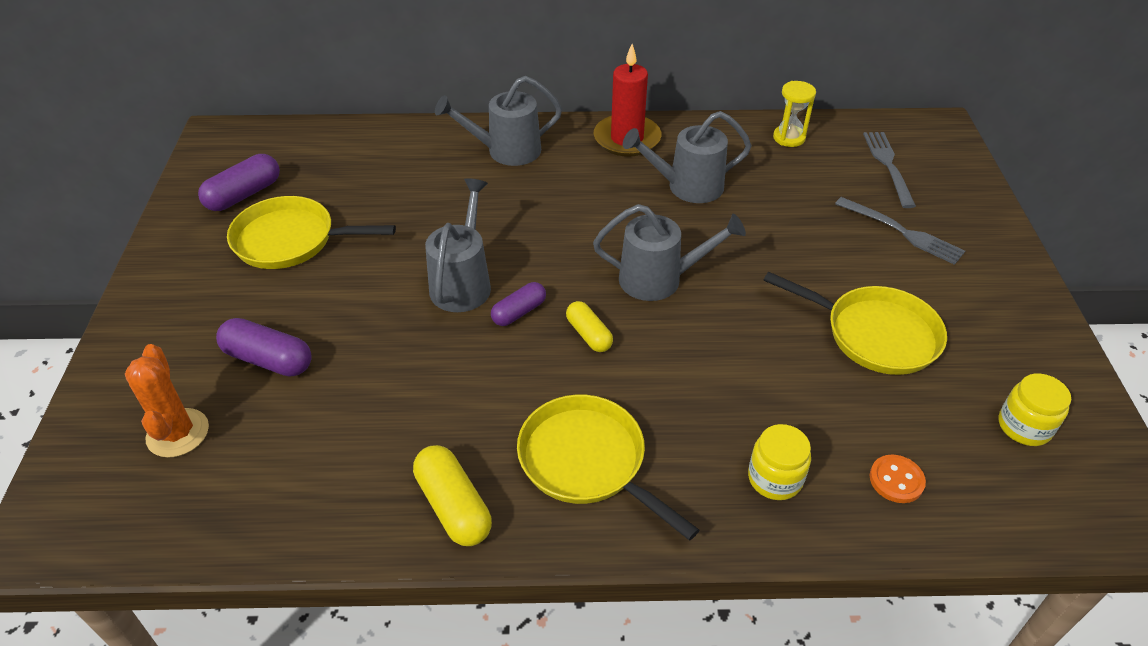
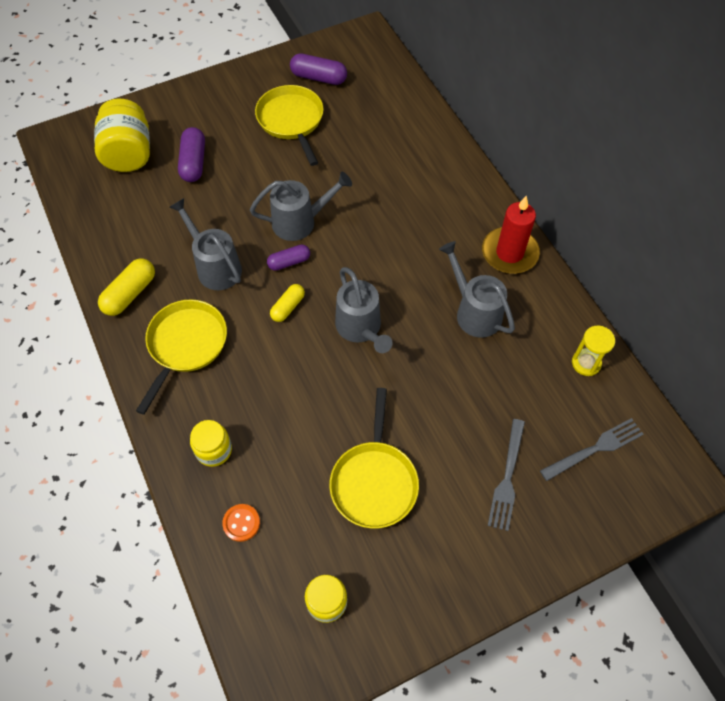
camera: 65 degrees right, 15 degrees up
orange cactus [125,344,209,458] -> yellow jar [94,98,150,172]
grey watering can [435,76,562,166] -> grey watering can moved to [169,198,242,290]
purple capsule [491,282,546,326] -> purple capsule turned 45 degrees counterclockwise [267,244,310,271]

